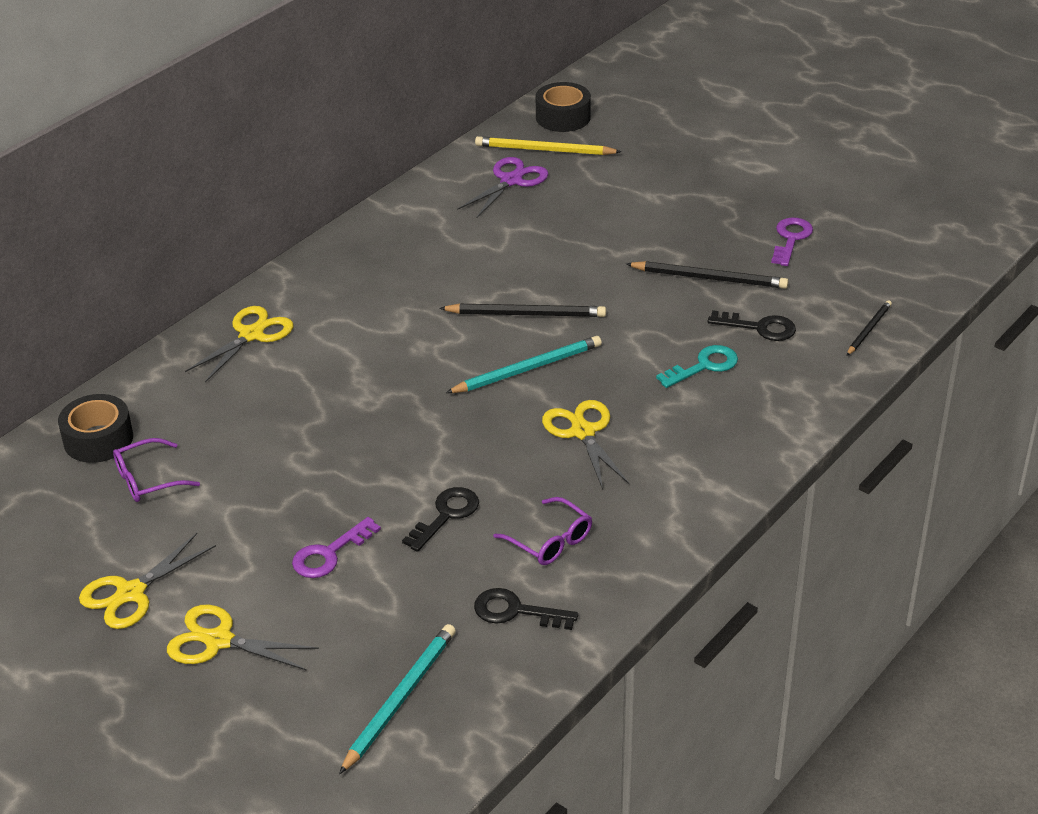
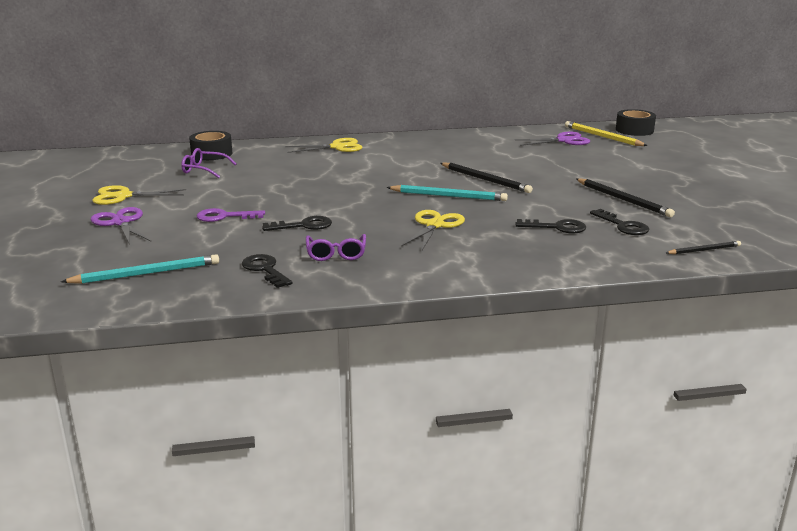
camera: 40 degrees right, 15 degrees down
yellow scissors [167,604,319,671] -> purple scissors [91,207,151,245]
turquoise key [656,345,738,388] -> black key [515,219,586,234]
purple key [771,218,813,266] -> none

